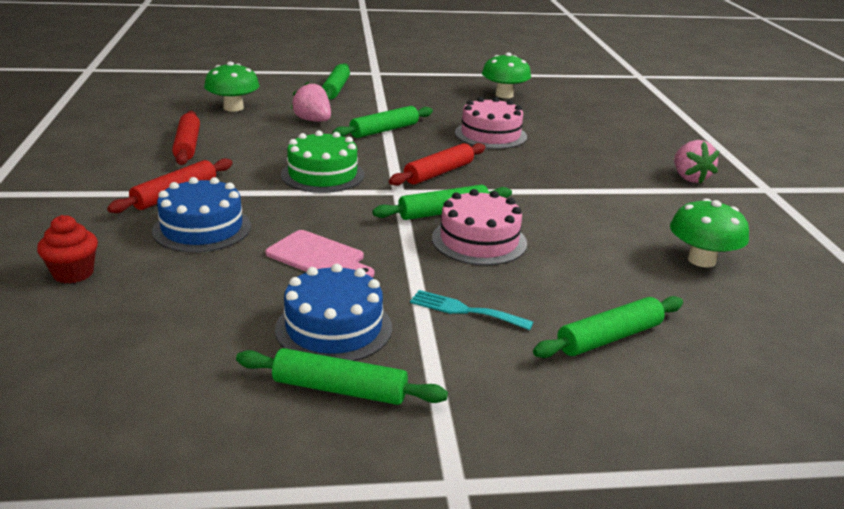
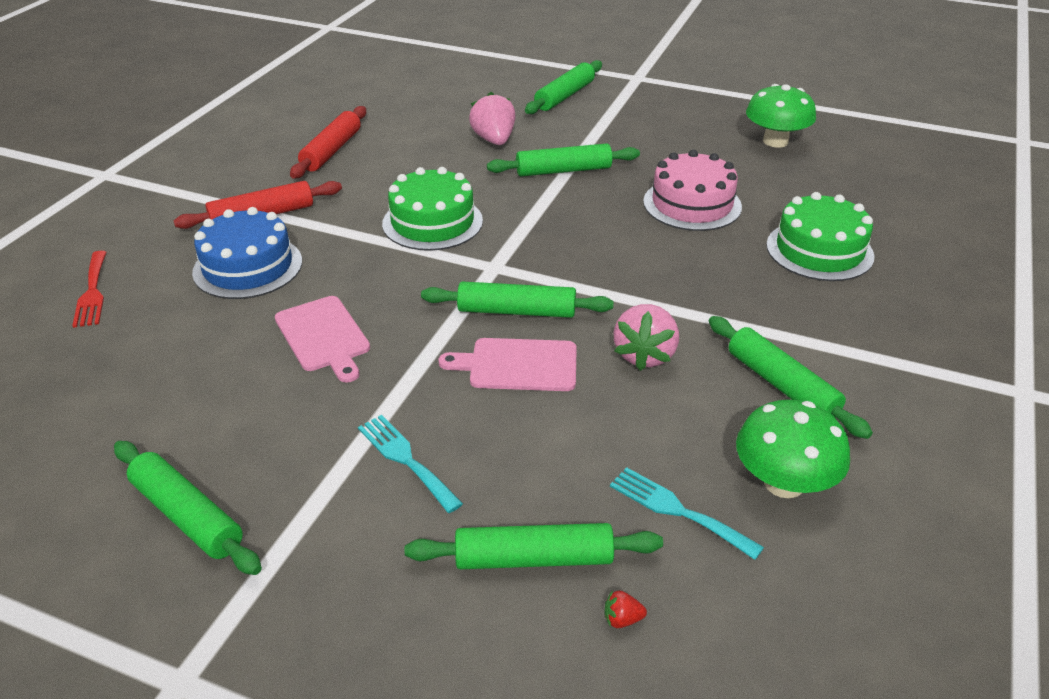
camera: 30 degrees right, 10 degrees up
red cupcake [37,215,98,283] -> red fork [72,251,107,328]
green mushroom [204,62,259,112] -> none
blue cake [275,264,392,361] -> none
red rolling pin [389,143,485,186] -> none
pink cake [432,189,527,265] -> pink cutting board [439,338,577,391]
pink strawberry [674,140,719,184] -> pink strawberry moved to [613,304,679,371]
none -> red strawberry [605,590,647,628]
none -> turquoise fork [610,467,764,560]
none -> green rolling pin [709,316,873,439]
none -> green cake [766,192,874,281]

